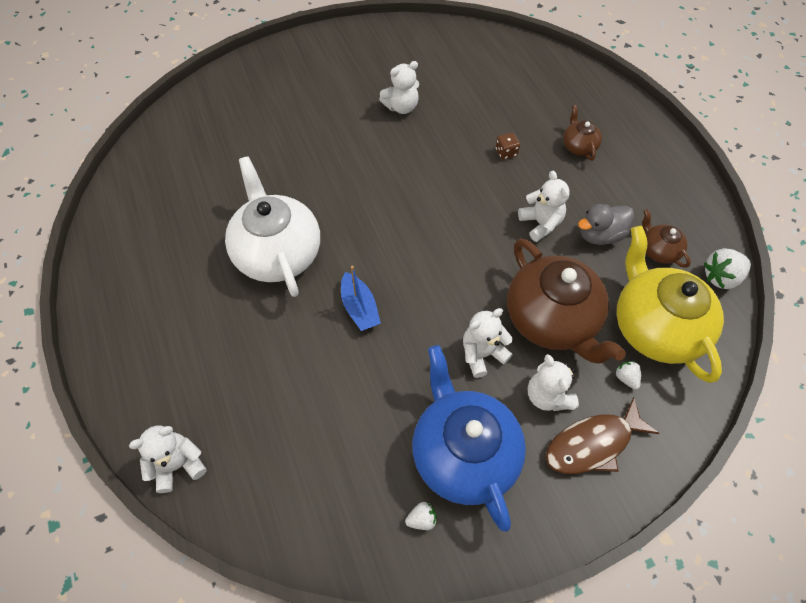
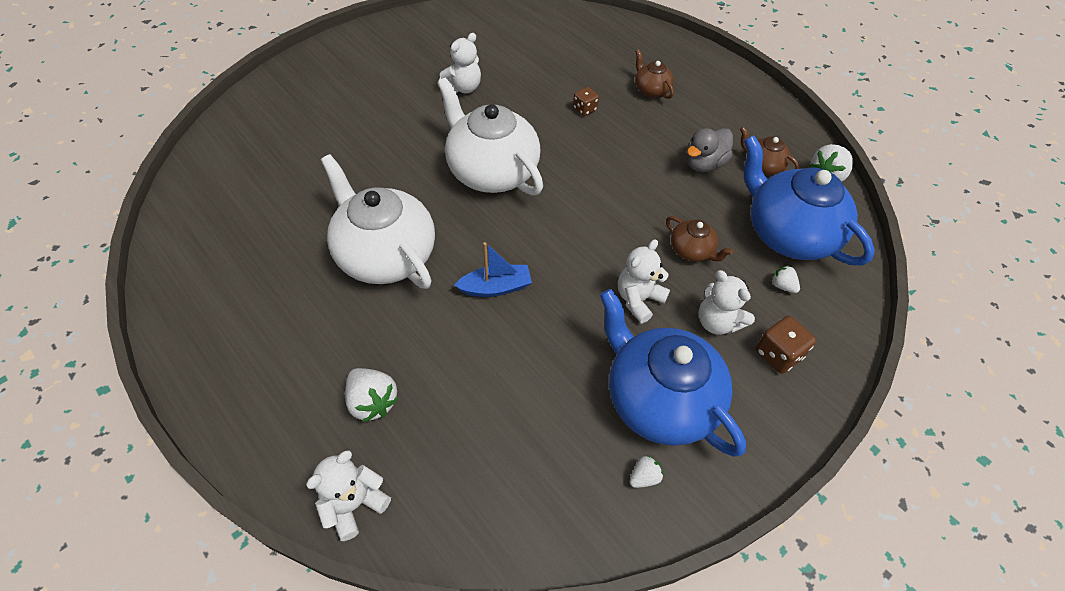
camera: 20 degrees left, 5 degrees down
blue boat [341,266,381,331] -> blue boat turned 60 degrees counterclockwise [454,242,532,297]
brown teapot [507,238,626,364] -> brown teapot [666,216,733,262], size x0.46
white teddy bear [518,171,570,242] -> none
brown fish [546,397,660,474] -> brown dice [756,316,816,374]
yellow teapot [617,226,724,383] -> blue teapot [744,135,875,266]
none -> white strawberry [345,368,399,422]
none -> white teapot [437,77,543,195]

